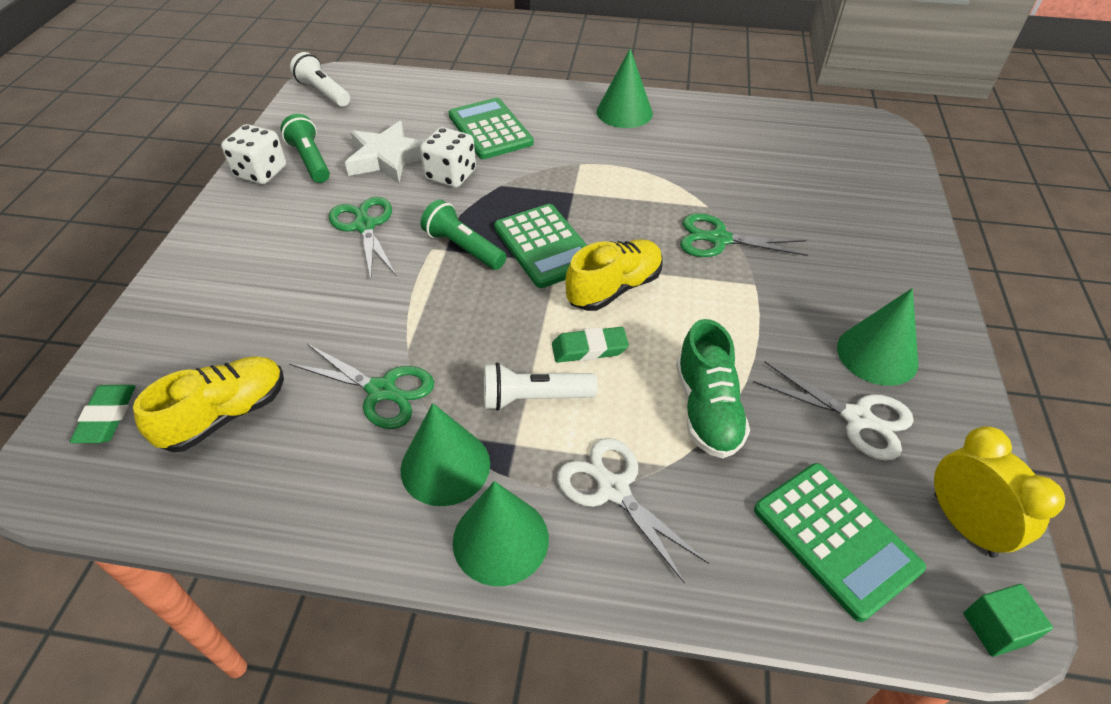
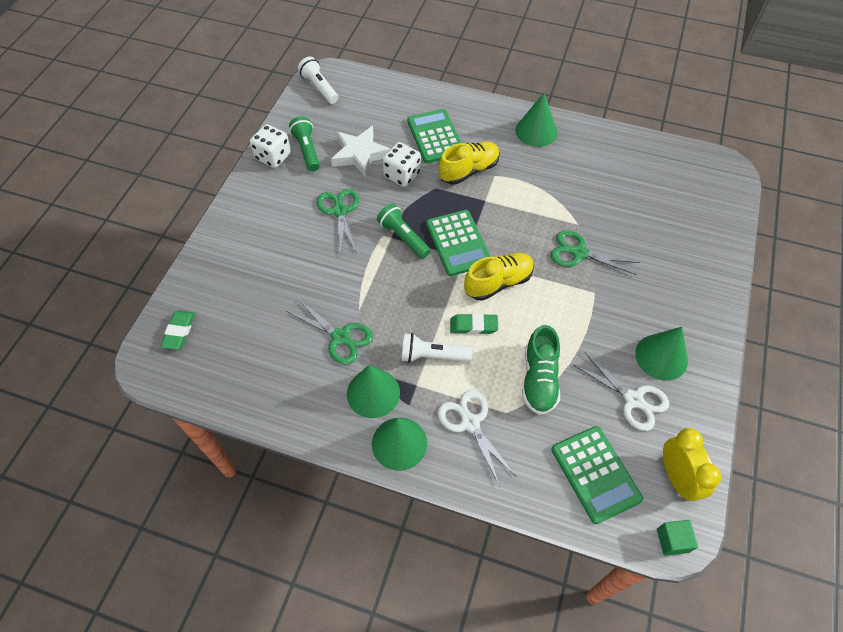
camera: 10 degrees right, 10 degrees up
yellow shoe [133,356,284,452] -> yellow shoe moved to [439,141,500,185]

